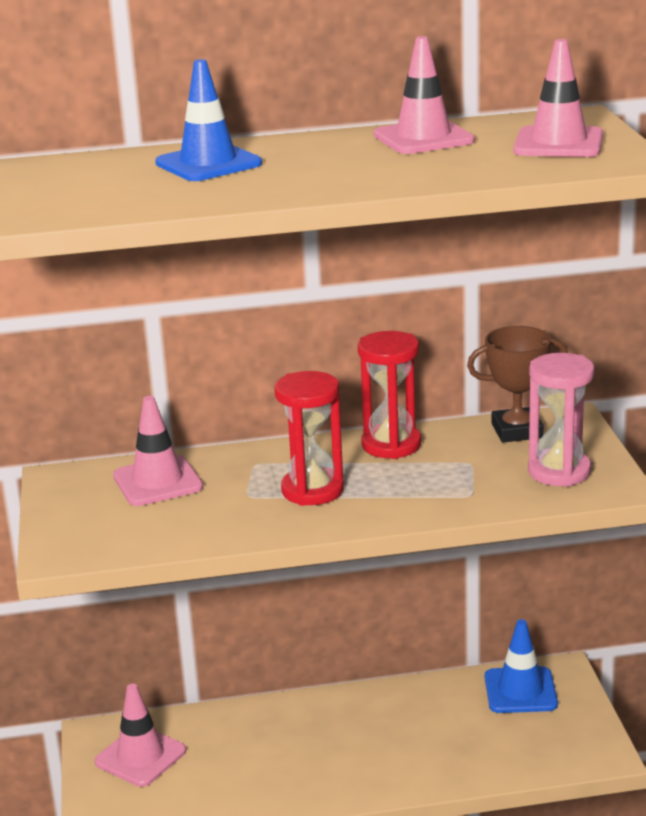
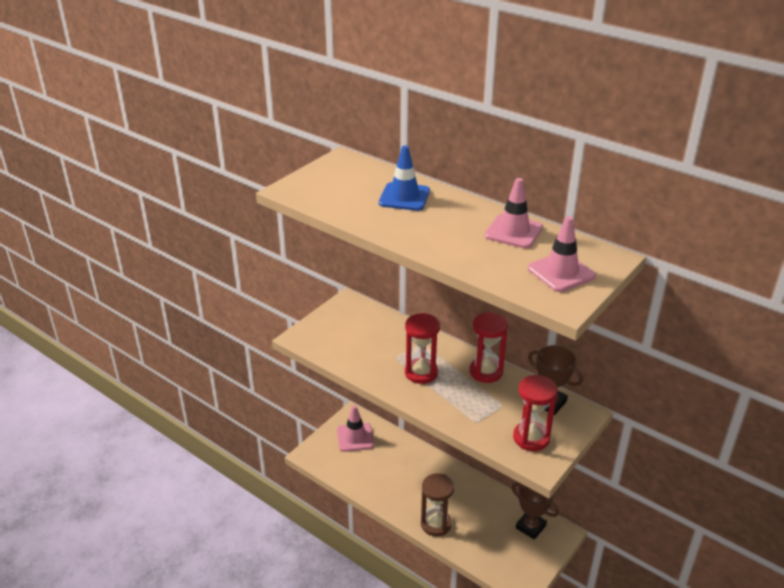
camera: 45 degrees right, 10 degrees up
pink traffic cone [113,396,203,506] -> none
blue traffic cone [485,619,558,713] -> brown trophy [512,483,559,540]
pink hourglass [528,353,595,487] -> red hourglass [513,375,558,451]
none -> brown hourglass [421,473,454,537]

